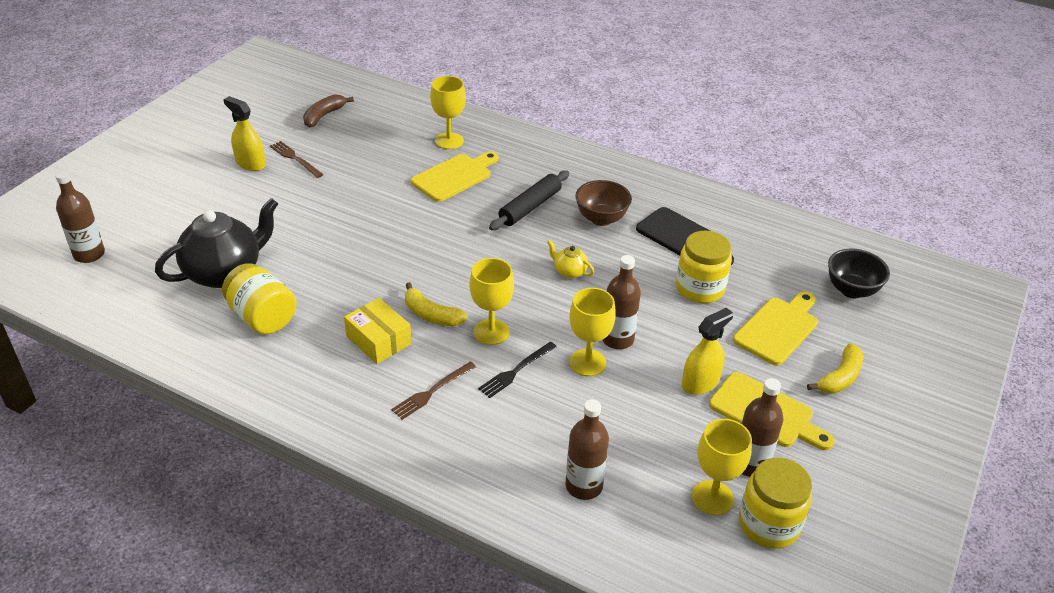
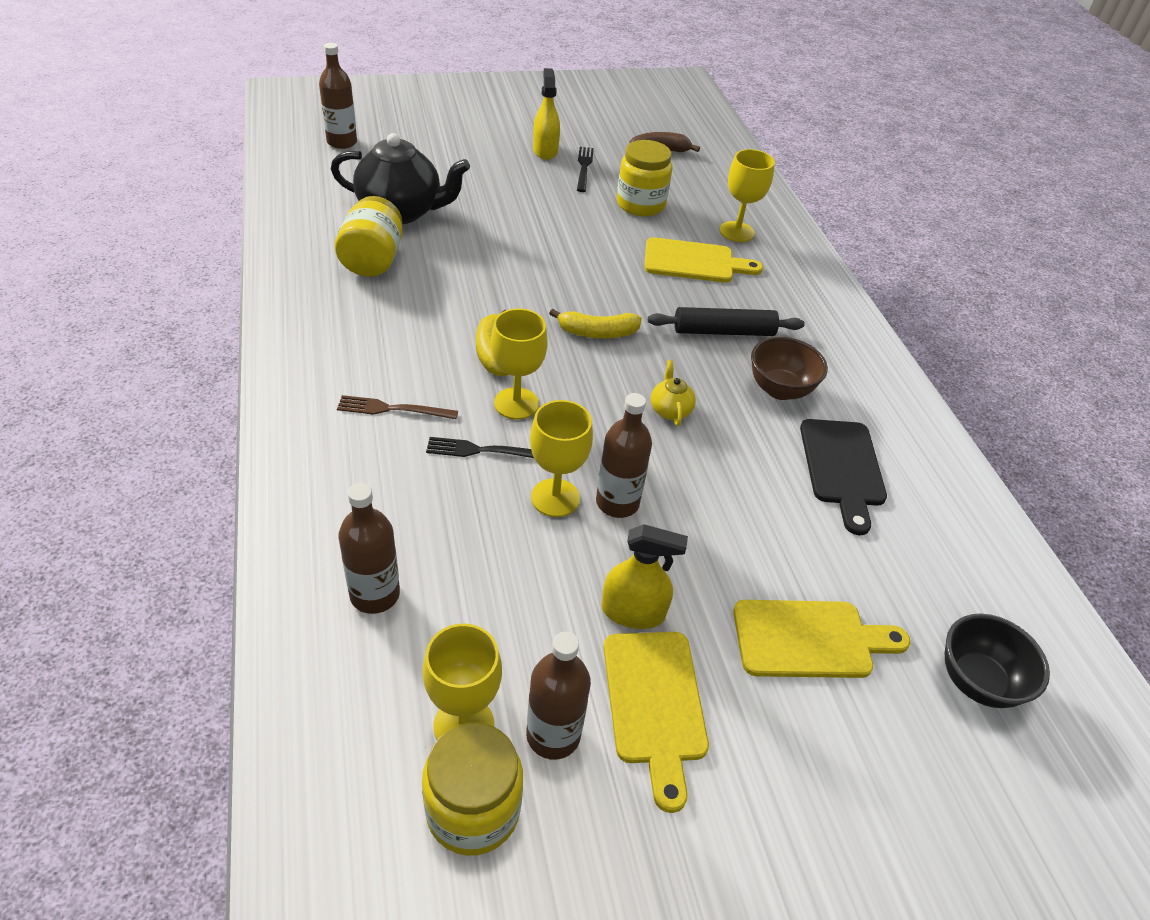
camera: 45 degrees right, 5 degrees up
brown fork [270,141,324,178] -> black fork [577,147,594,192]
yellow box [344,298,412,364] -> none
yellow jar [676,231,732,303] -> yellow jar moved to [617,140,672,217]
yellow banana [807,343,863,394] -> yellow banana moved to [549,309,642,339]

